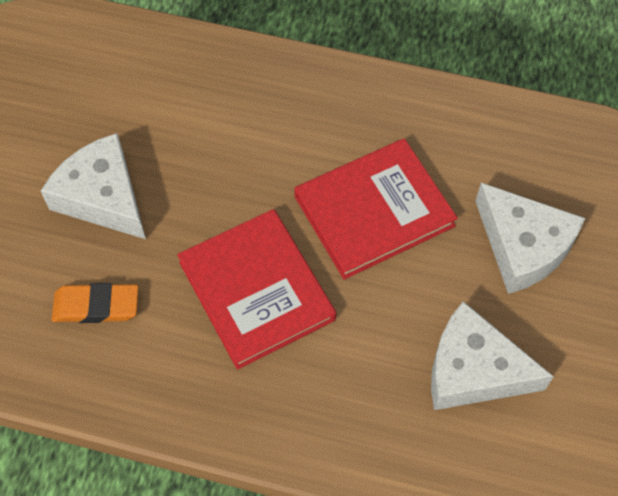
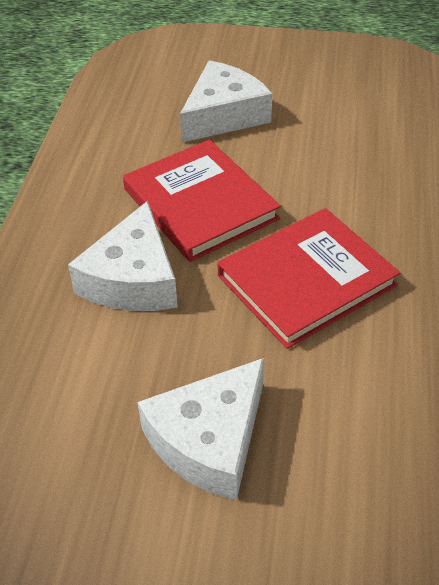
camera: 95 degrees left, 15 degrees down
orange eraser [52,283,138,323] -> none
white cheese [431,301,554,410] -> white cheese moved to [68,201,178,311]

